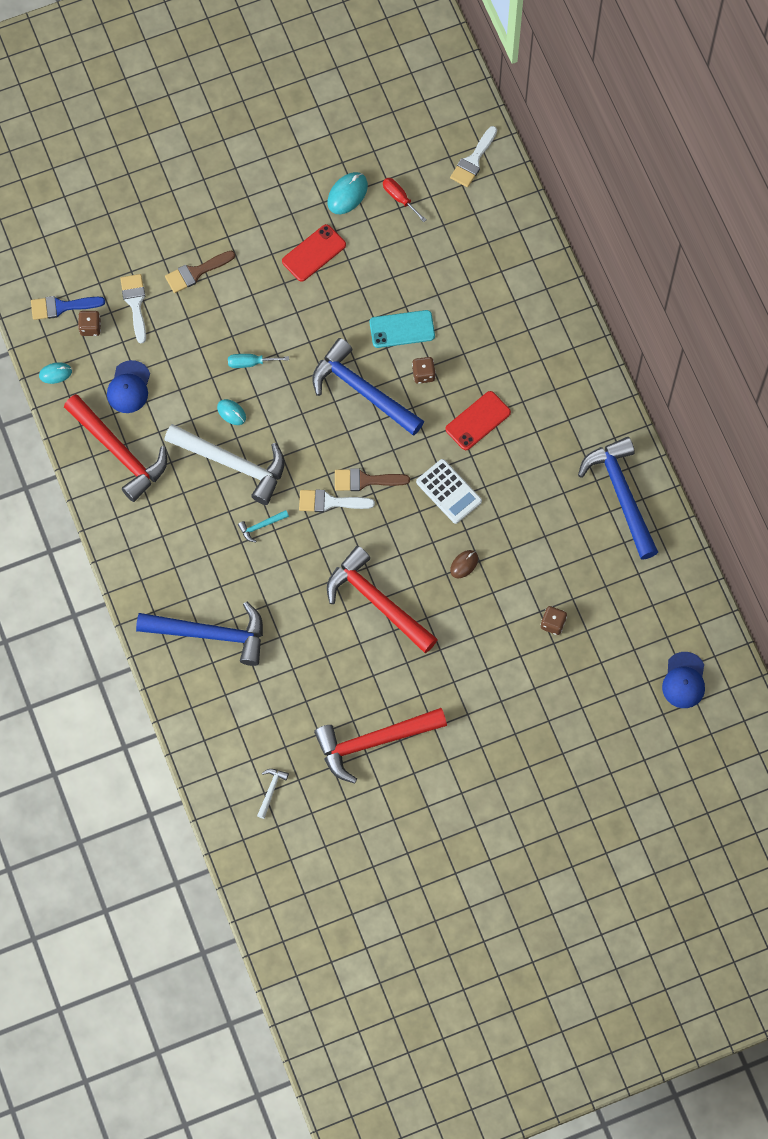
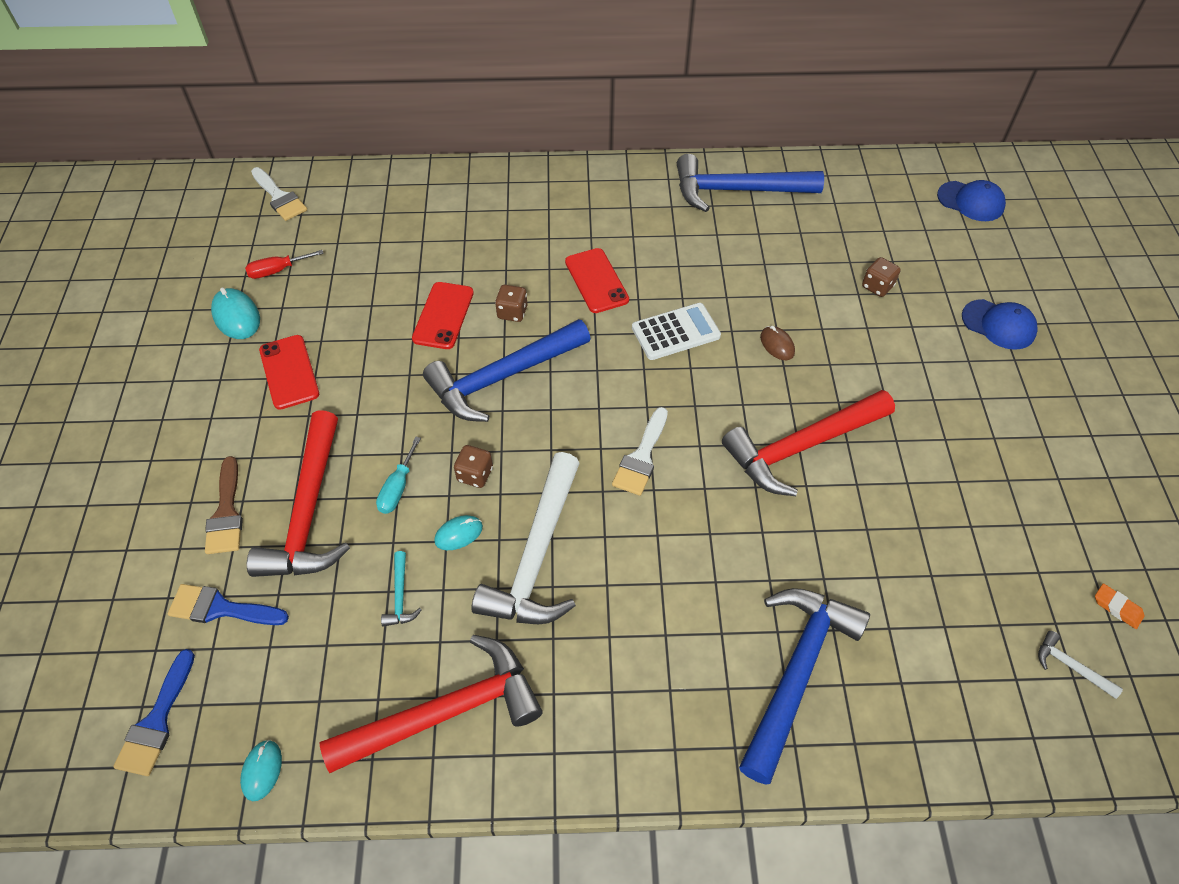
camera: 70 degrees left, 15 degrees down
brown dice [78,311,101,336] -> brown dice moved to [454,445,493,488]
blue cap [107,360,150,413] -> blue cap moved to [962,299,1038,350]
white brush [120,274,146,343] -> blue brush [168,584,289,625]
white hammer [164,424,285,505] -> white hammer turned 150 degrees clockwise [472,452,580,624]
turquoise hammer [238,510,289,542] -> turquoise hammer moved to [381,551,421,626]
red hammer [314,708,447,784] -> red hammer moved to [247,410,350,577]
brown brush [335,469,410,491] -> none
turquoise phone [370,310,435,348] -> red phone [412,282,474,349]
none -> orange eraser [1095,583,1144,629]

